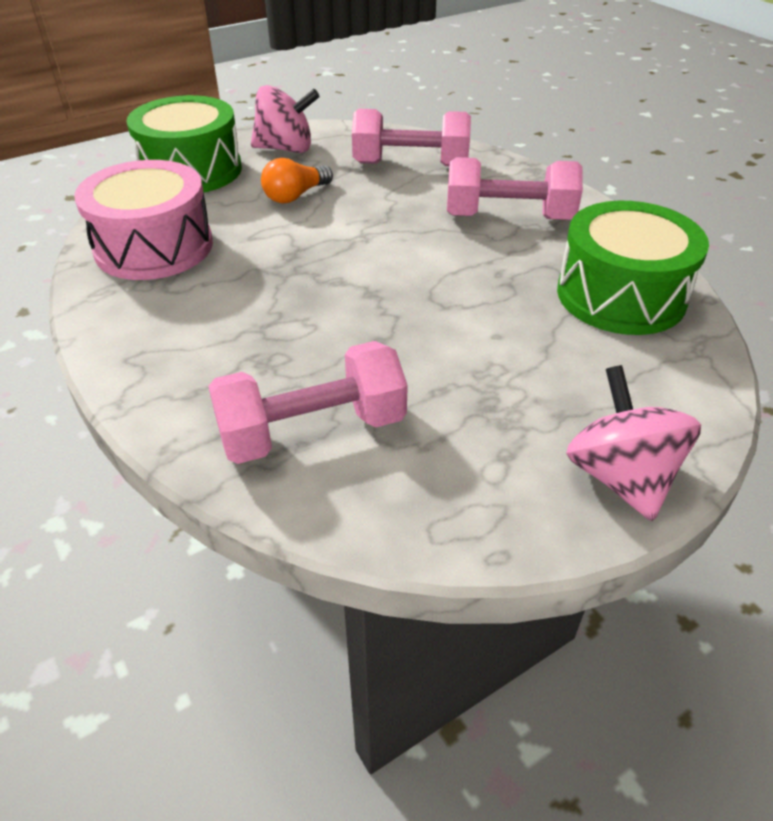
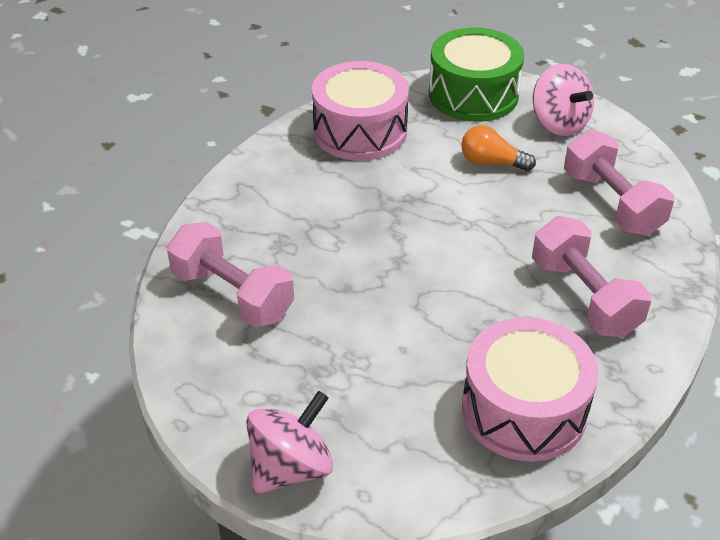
camera: 60 degrees right, 0 degrees up
green drum [557,201,709,335] -> pink drum [462,317,599,462]

